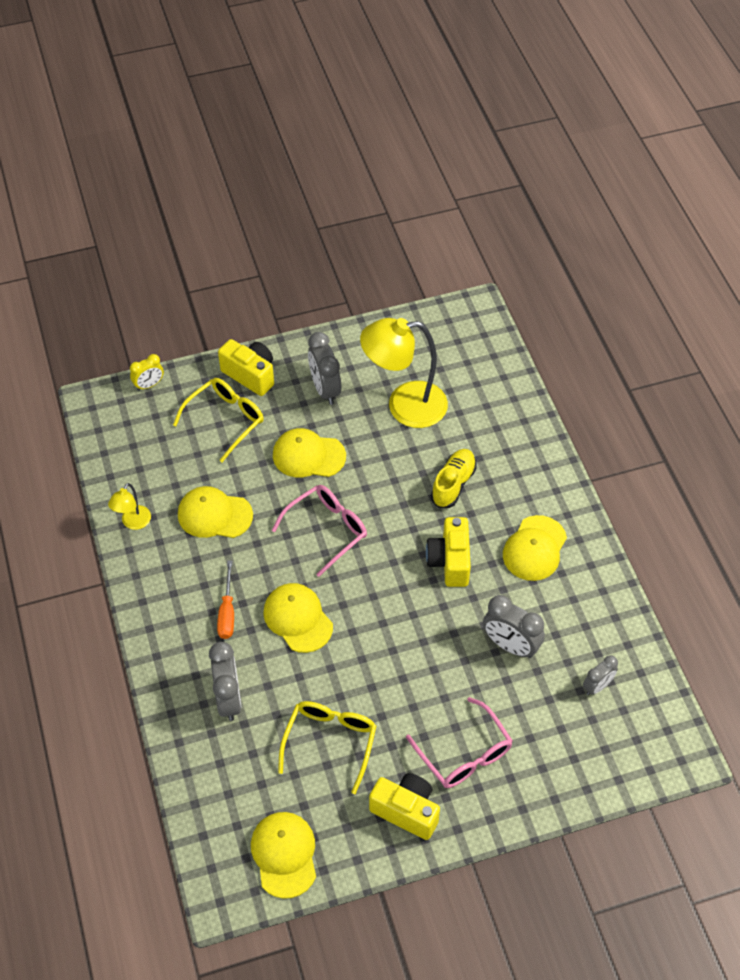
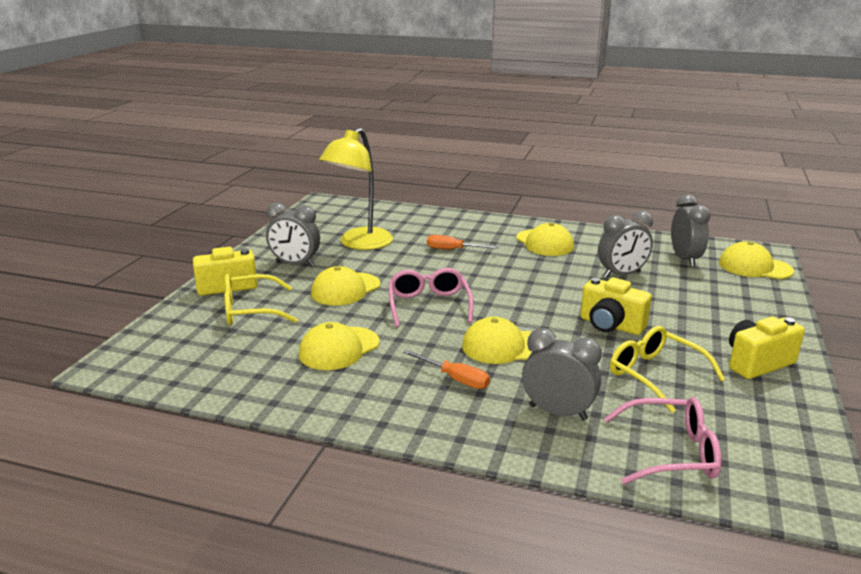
camera: 55 degrees left, 30 degrees down
yellow lamp [108,483,151,530] -> none
yellow clock [130,354,164,391] -> none
yellow glasses [173,378,264,462] -> yellow glasses turned 90 degrees counterclockwise [224,274,298,325]
yellow cap [251,812,316,899] -> yellow cap moved to [719,241,794,279]
pink glasses [406,697,513,788] -> pink glasses moved to [604,397,721,484]
yellow camera [426,517,471,587] -> yellow camera moved to [580,277,652,335]
yellow shoe [431,449,477,508] -> orange screwdriver [427,235,500,249]
grey clock [583,655,618,695] -> grey clock [671,195,711,267], size x1.65

